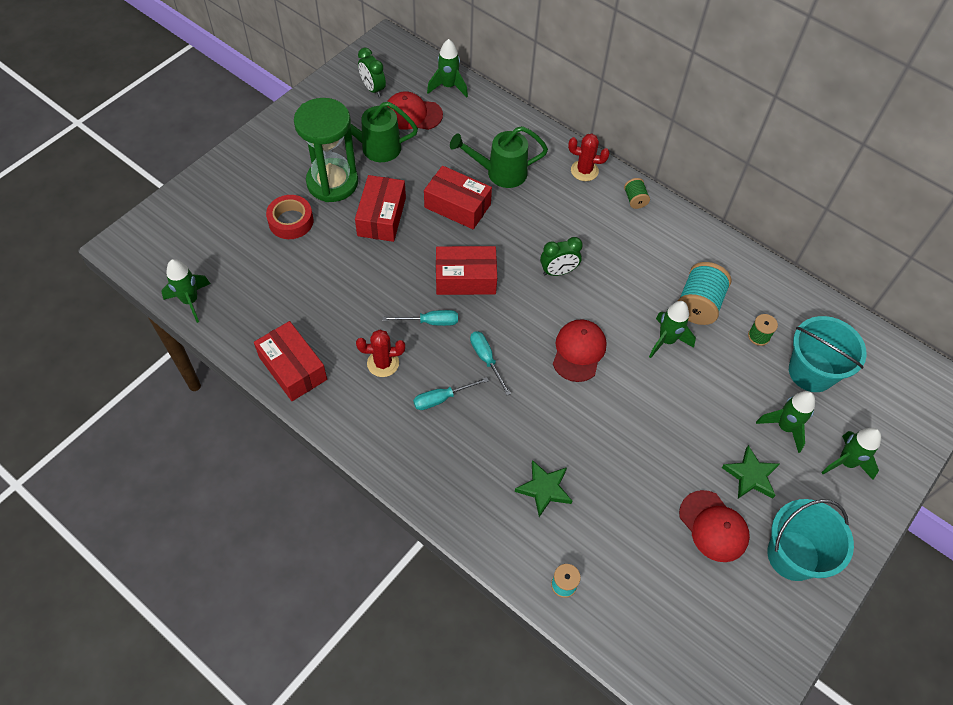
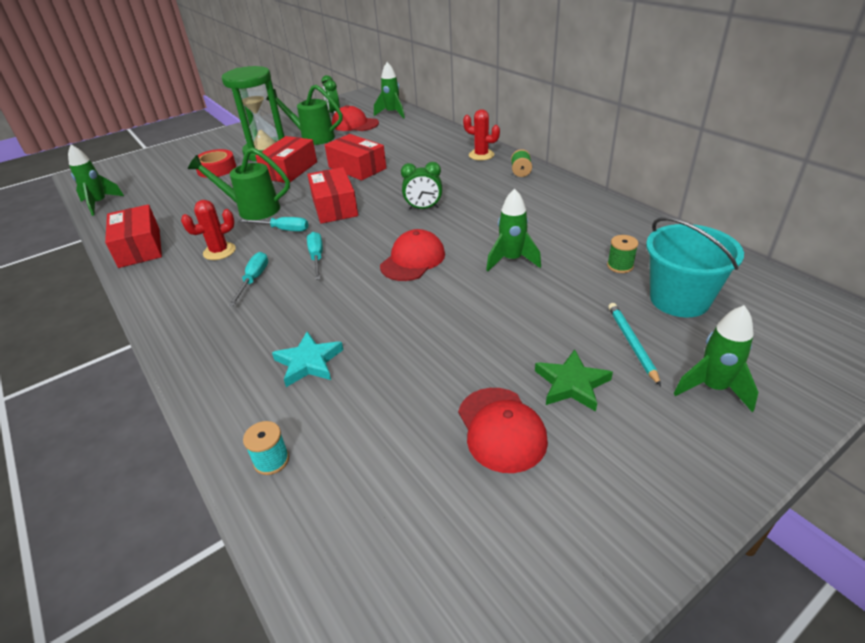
camera: 20 degrees right, 20 degrees down
red cactus [356,330,405,377] -> red cactus turned 45 degrees counterclockwise [181,200,236,260]
turquoise screwdriver [413,377,489,410] -> turquoise screwdriver turned 105 degrees clockwise [228,252,268,306]
red box [436,246,497,295] -> red box turned 60 degrees clockwise [307,167,358,224]
green watering can [450,126,548,188] -> green watering can moved to [188,147,290,220]
green star [515,460,572,517] -> turquoise star [272,331,343,387]
turquoise spool [678,262,731,325] -> none
green rocket [756,391,815,453] -> turquoise pencil [608,303,661,386]
turquoise bucket [767,499,854,581] -> none

